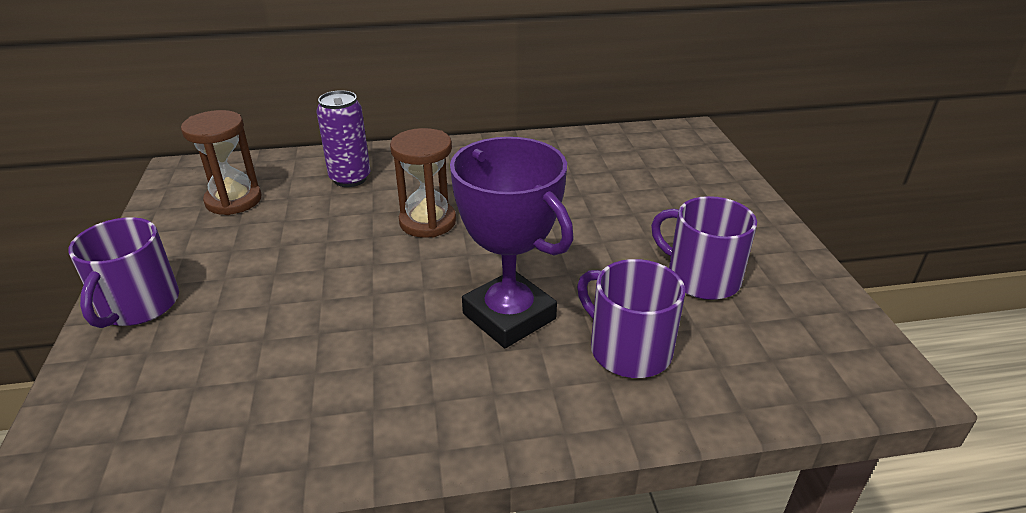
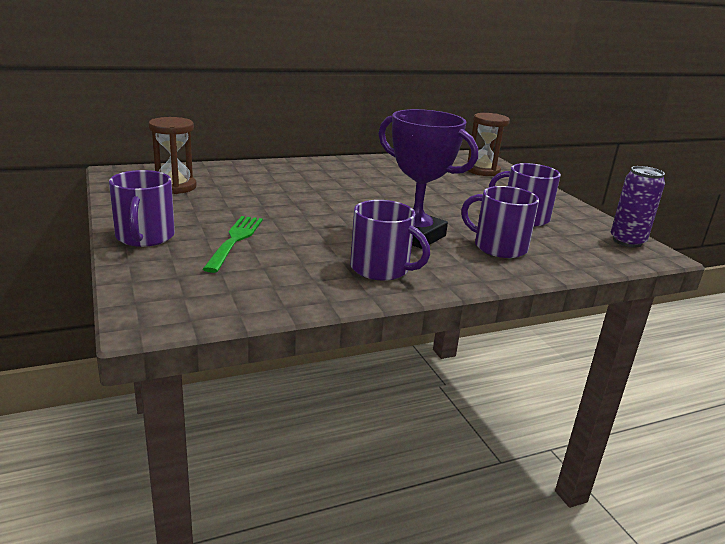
camera: 15 degrees left, 10 degrees down
purple can [317,90,370,187] -> purple can moved to [611,166,665,247]
brown hourglass [390,128,456,238] -> brown hourglass moved to [467,113,510,176]
none -> green fork [203,216,263,273]
none -> purple mug [350,200,430,281]

